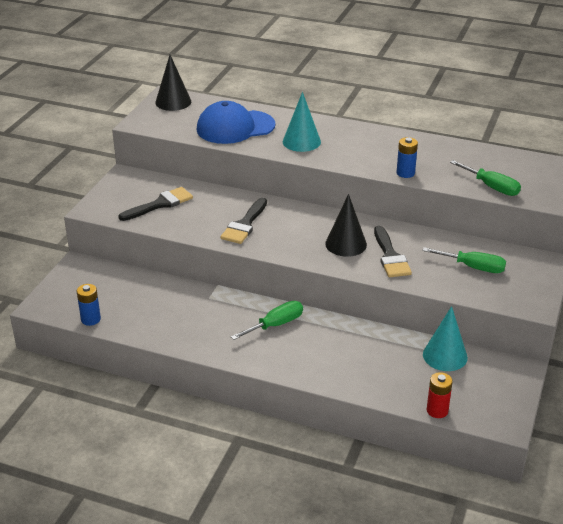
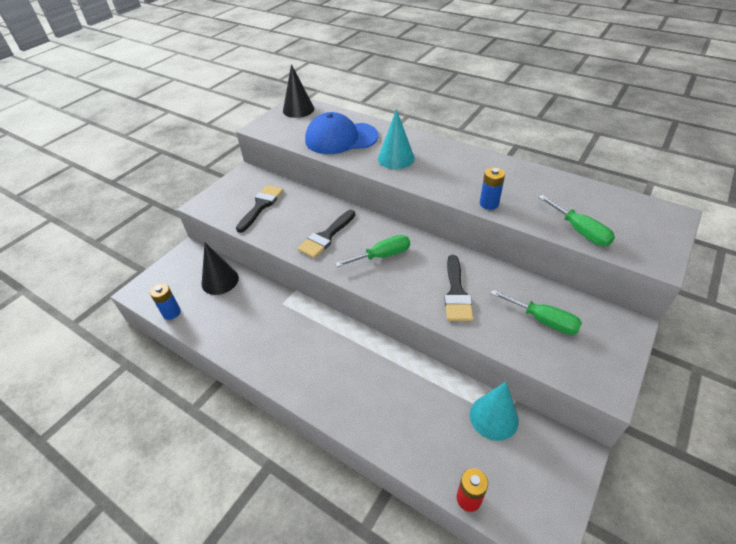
camera: 15 degrees right, 10 degrees up
black brush [118,187,193,221] -> black brush turned 45 degrees counterclockwise [236,185,283,233]
green screwdriver [231,301,303,340] -> green screwdriver moved to [335,235,410,267]
black cone [325,194,367,257] -> black cone moved to [202,243,239,295]

